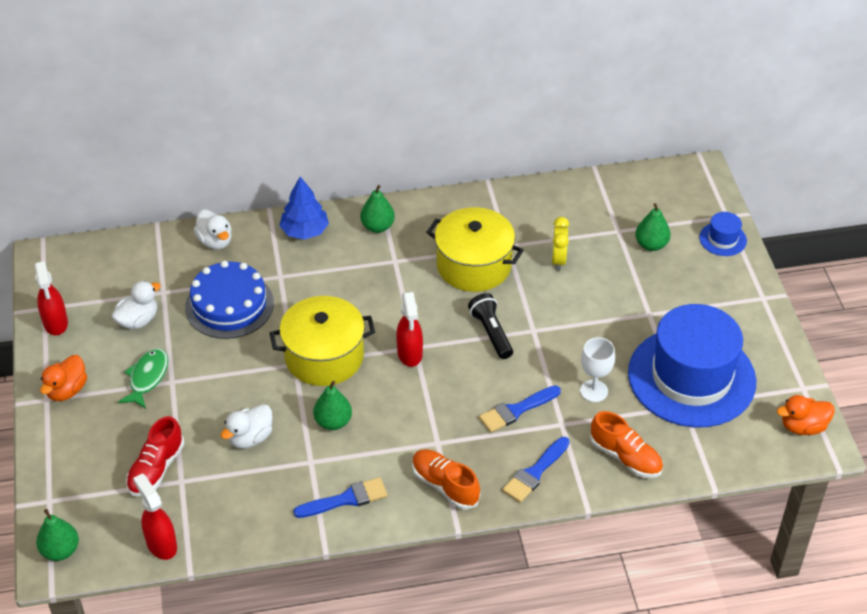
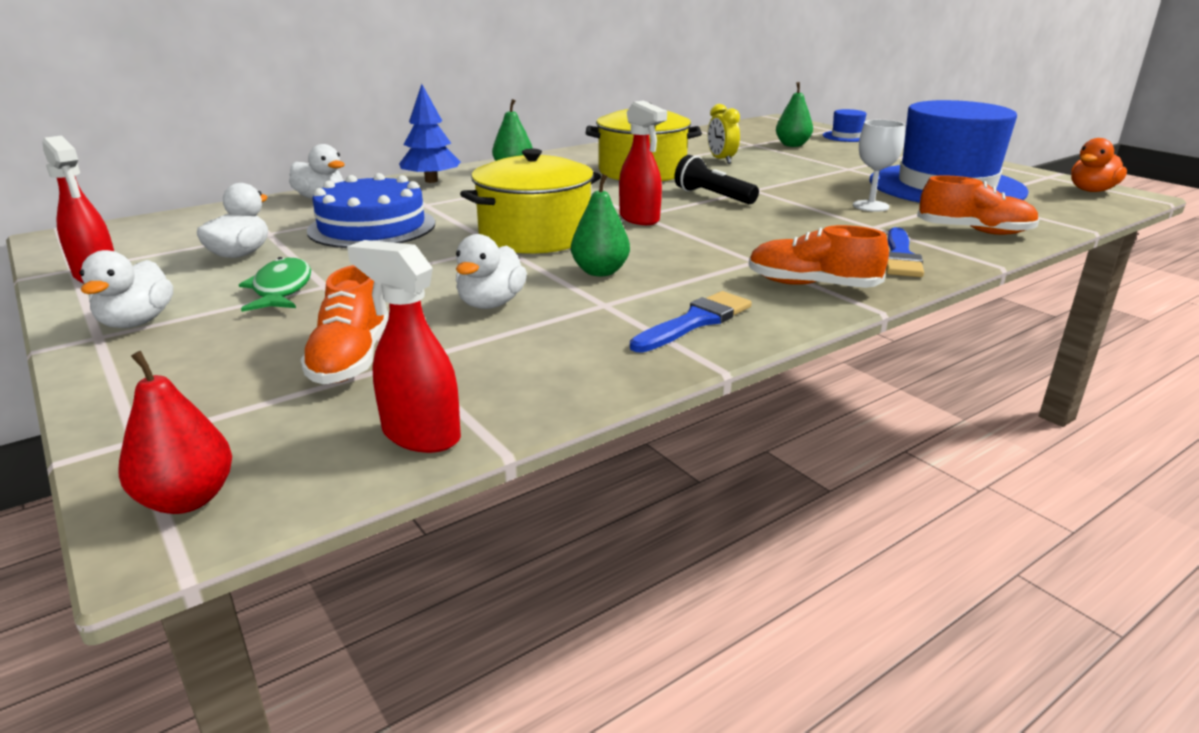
camera: 25 degrees left, 20 degrees down
green pear [36,509,79,561] -> red pear [118,351,232,514]
orange duck [40,355,87,401] -> white duck [79,250,173,328]
red shoe [126,416,184,496] -> orange shoe [300,265,389,384]
blue brush [479,385,561,432] -> none

